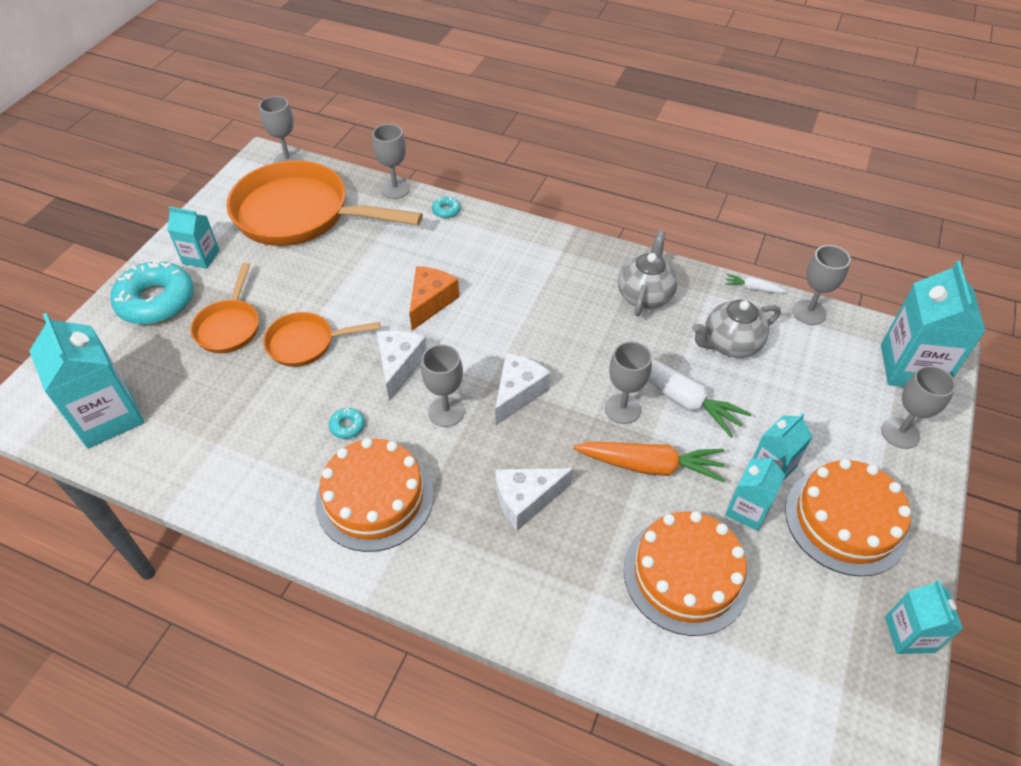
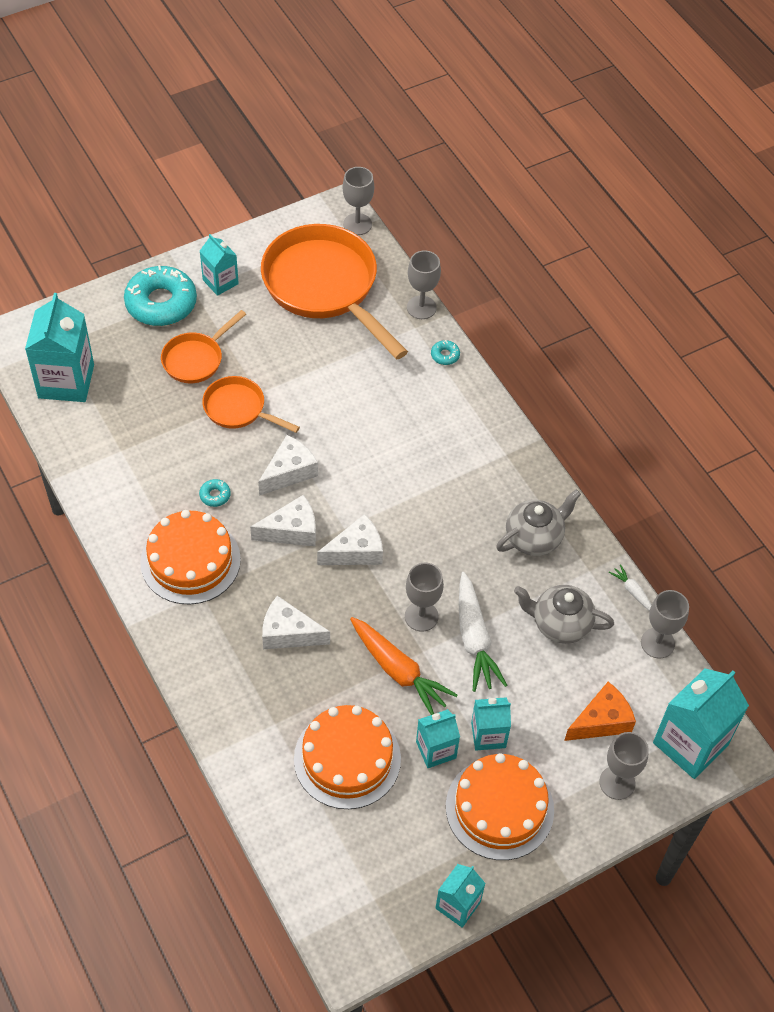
camera: 35 degrees right, 5 degrees up
orange cheese [409,266,459,331] -> orange cheese moved to [564,682,636,741]
grey goblet [421,344,464,427] -> white cheese [250,495,316,546]

